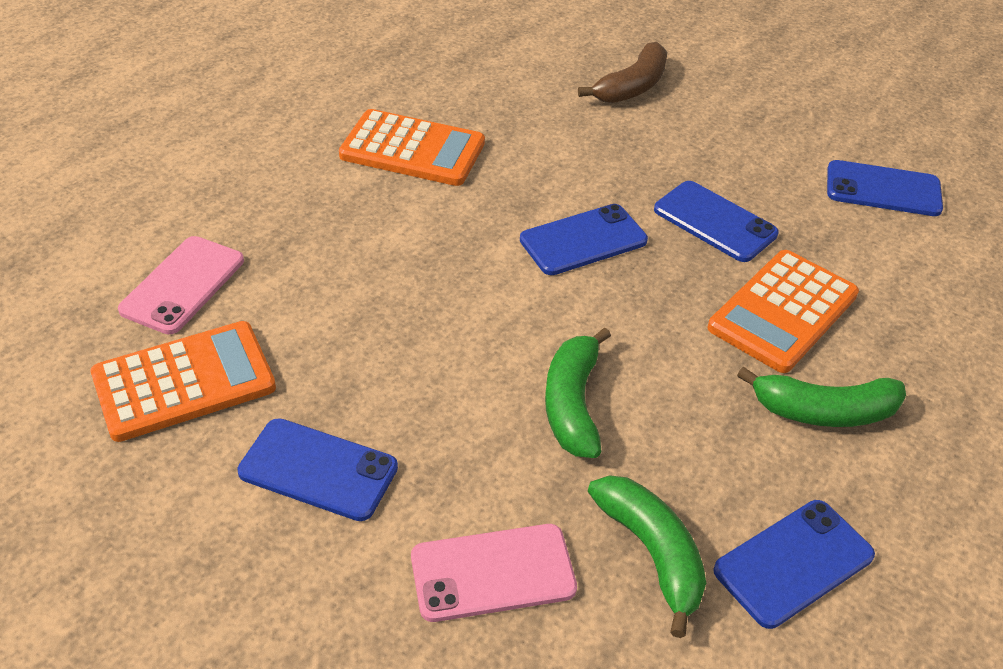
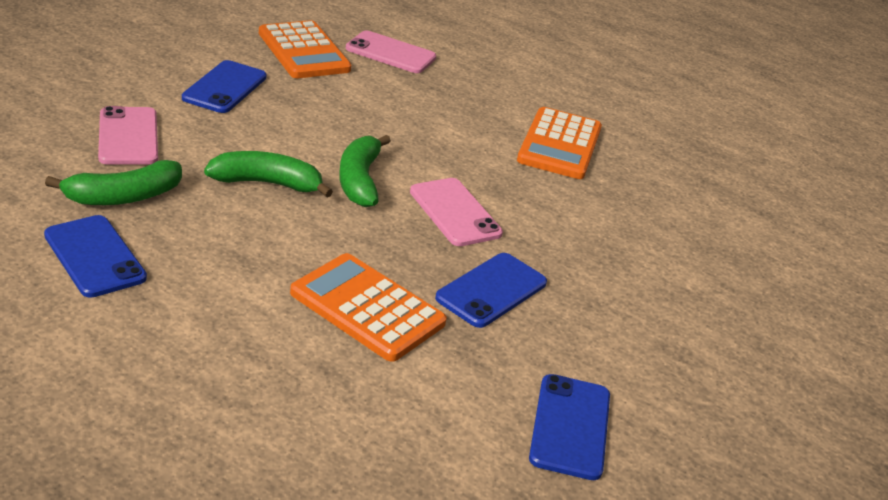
camera: 85 degrees right, 10 degrees down
blue phone [520,204,648,275] -> pink phone [410,178,503,246]
brown banana [578,42,667,103] -> none
green banana [737,366,906,427] -> green banana moved to [339,135,391,207]

